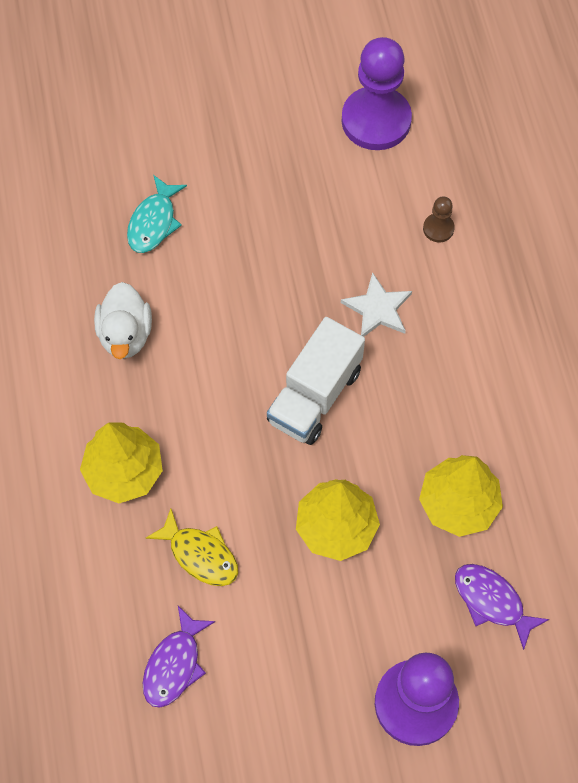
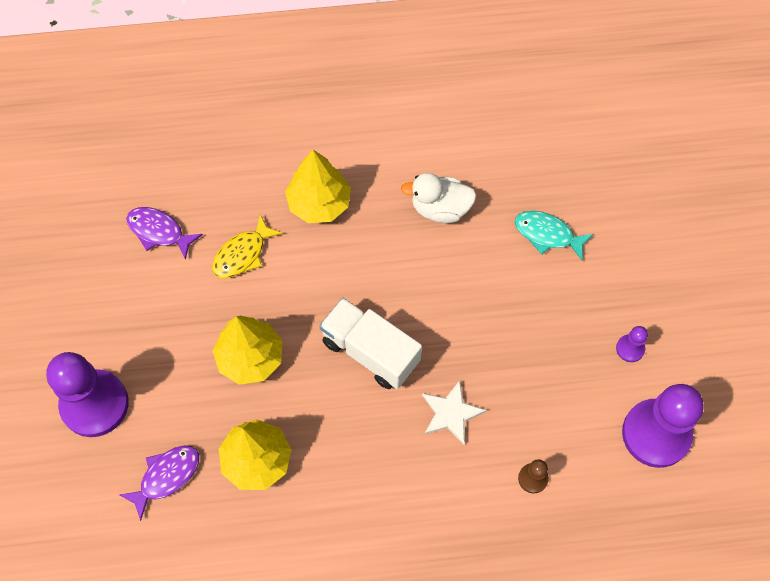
camera: 95 degrees right, 0 degrees up
none -> purple pawn [616,326,648,362]

